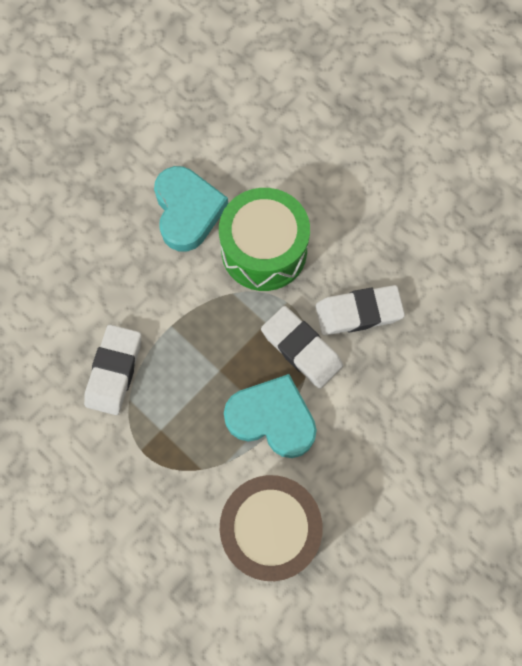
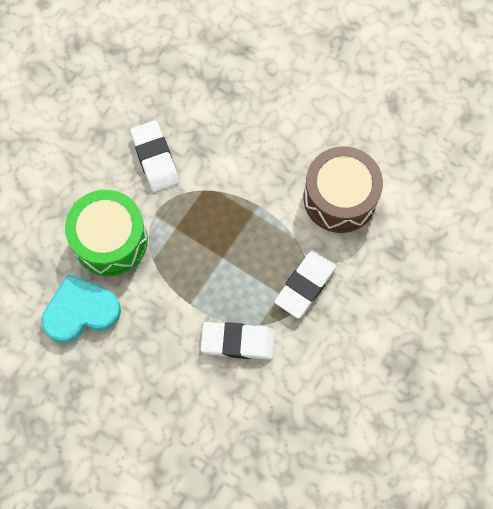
camera: 100 degrees left, 0 degrees up
turquoise heart [224,374,317,458] -> none
white eraser [261,306,343,389] -> white eraser moved to [274,250,337,318]

